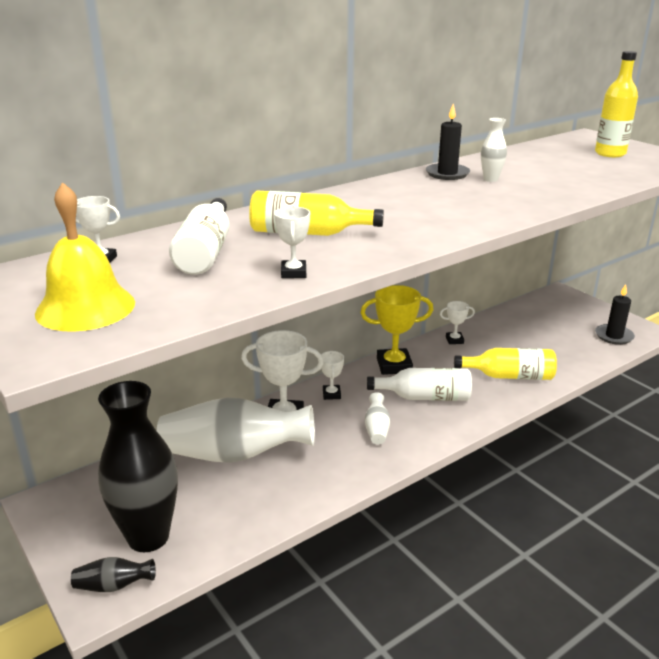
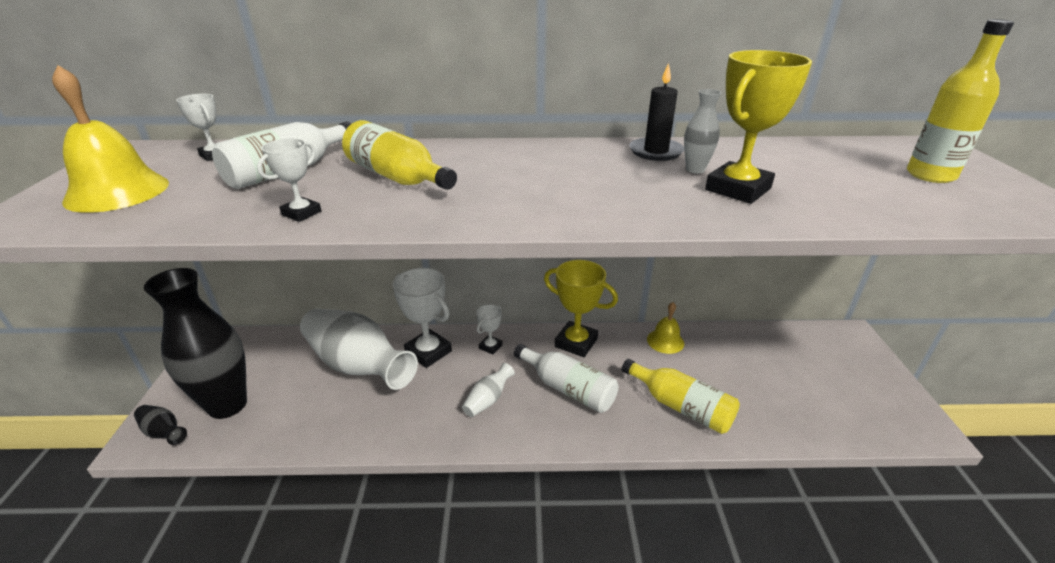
camera: 35 degrees right, 5 degrees up
white trophy [440,301,475,344] -> yellow bell [647,302,684,354]
black candle [595,284,635,345] -> none
none -> yellow trophy [705,50,812,204]

